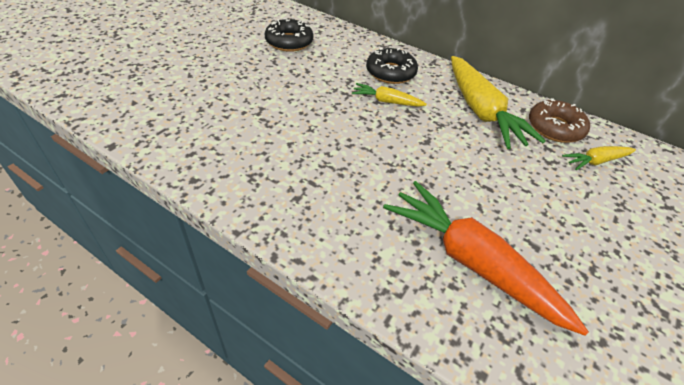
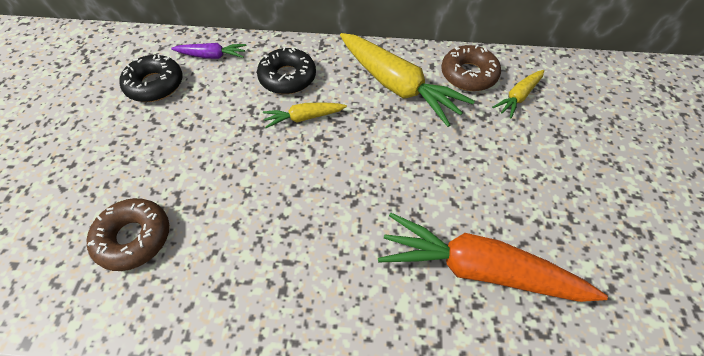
camera: 25 degrees left, 10 degrees up
none -> brown donut [86,198,169,271]
none -> purple carrot [171,43,247,59]

